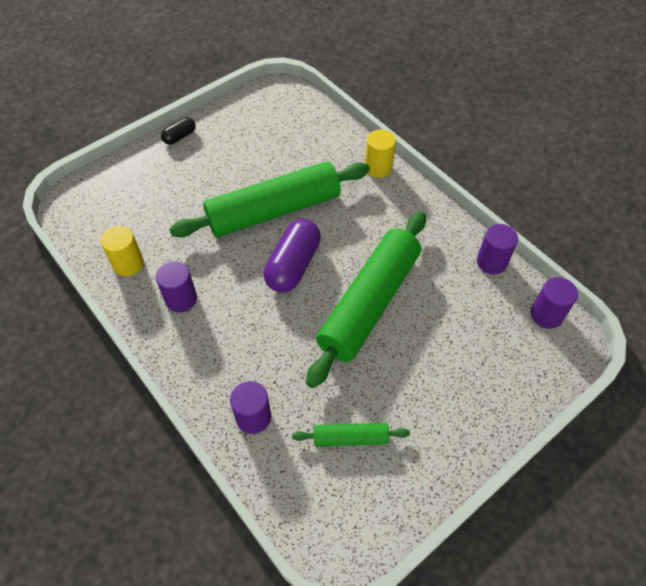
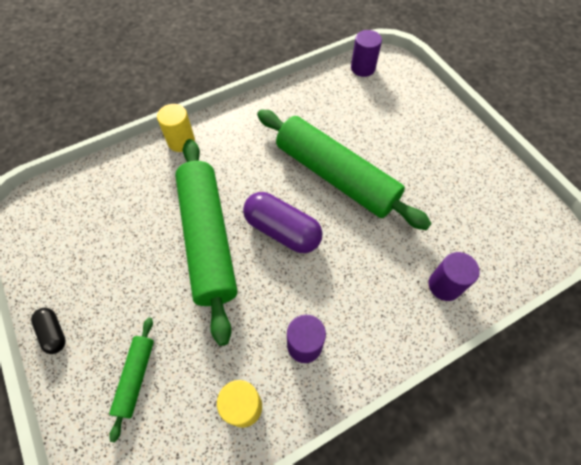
camera: 80 degrees left, 5 degrees up
green rolling pin [292,423,410,446] -> green rolling pin moved to [109,317,154,442]
purple cylinder [477,224,518,274] -> none

